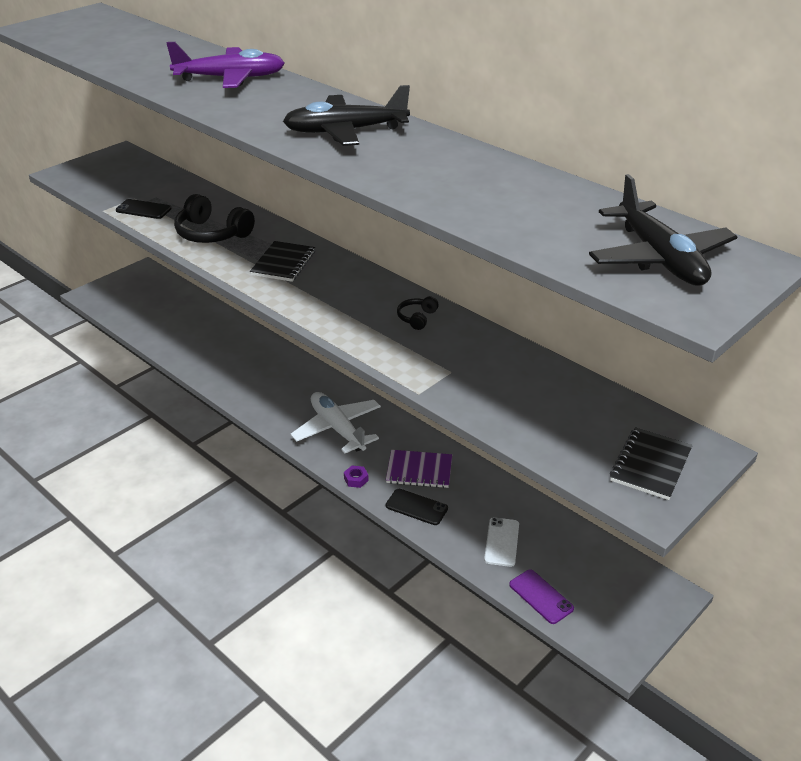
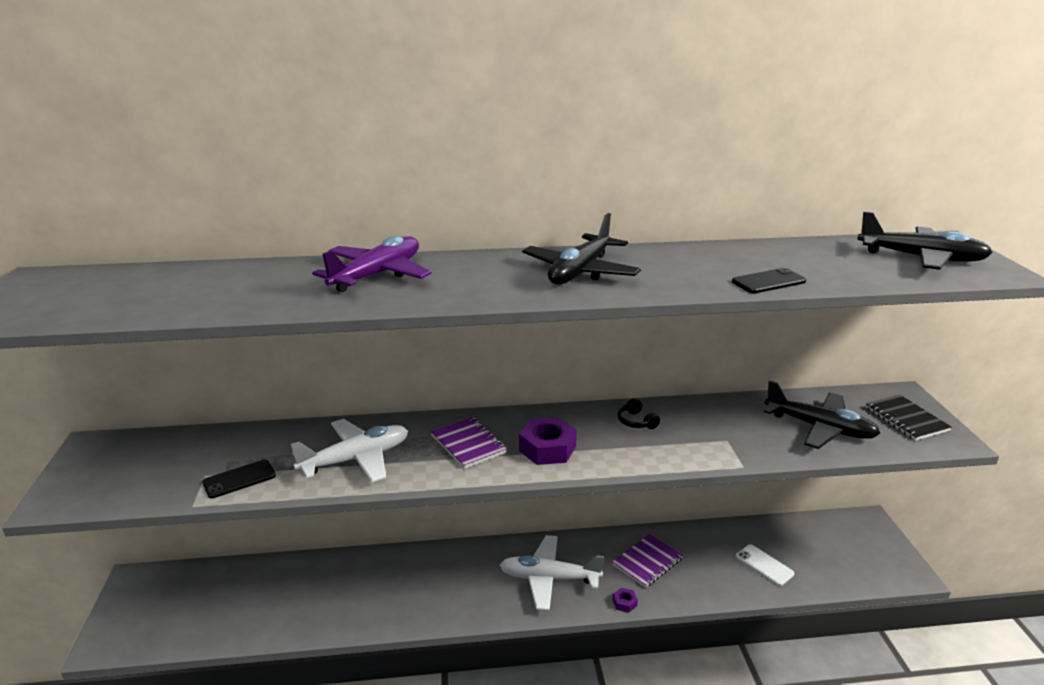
camera: 50 degrees left, 10 degrees down
black headphones [174,194,255,243] -> white plane [290,419,408,482]
black notebook [250,241,315,282] -> purple notebook [431,417,507,469]
black phone [386,489,448,525] -> black phone moved to [732,267,806,293]
purple phone [509,569,574,624] -> none
none -> purple nut [519,417,577,465]
none -> black plane [764,380,880,449]

